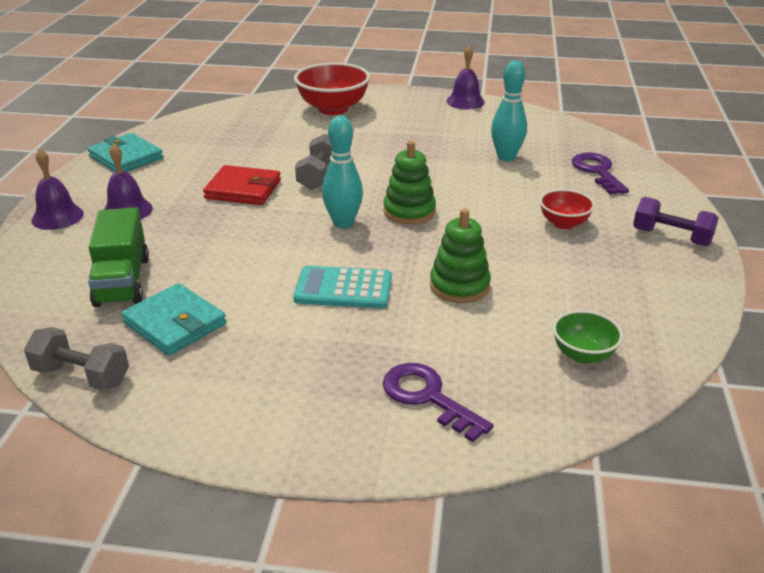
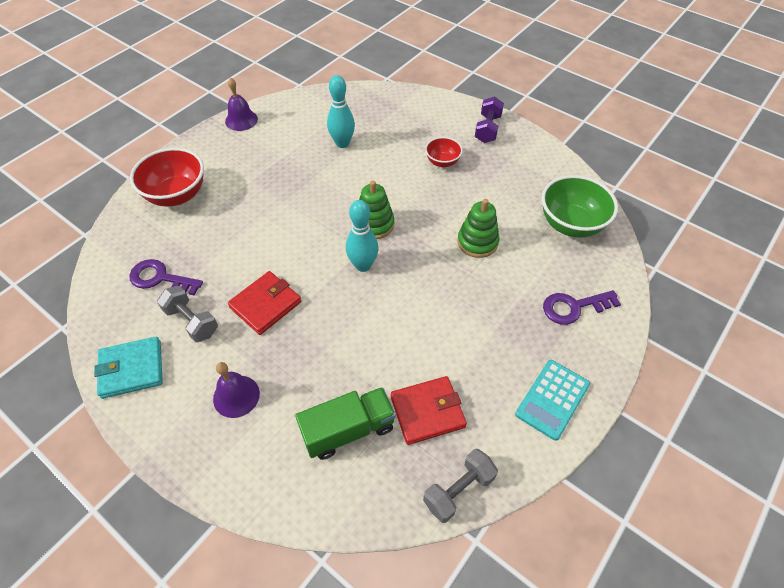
camera: 60 degrees left, 20 degrees up
purple bell [31,149,84,230] -> none
green truck [88,207,149,307] -> green truck turned 45 degrees counterclockwise [295,387,396,460]
turquoise wallet [121,283,226,356] -> red wallet [391,376,467,445]
turquoise calculator [293,266,392,309] -> turquoise calculator moved to [515,360,590,441]
grey dumbbell [295,134,332,190] -> grey dumbbell moved to [157,286,218,342]
green bowl [553,310,623,364] -> green bowl [541,175,618,238], size x1.80
purple key [572,152,629,194] -> purple key moved to [129,259,203,296]
purple dumbbell [633,197,719,246] -> purple dumbbell turned 45 degrees counterclockwise [475,96,504,143]

